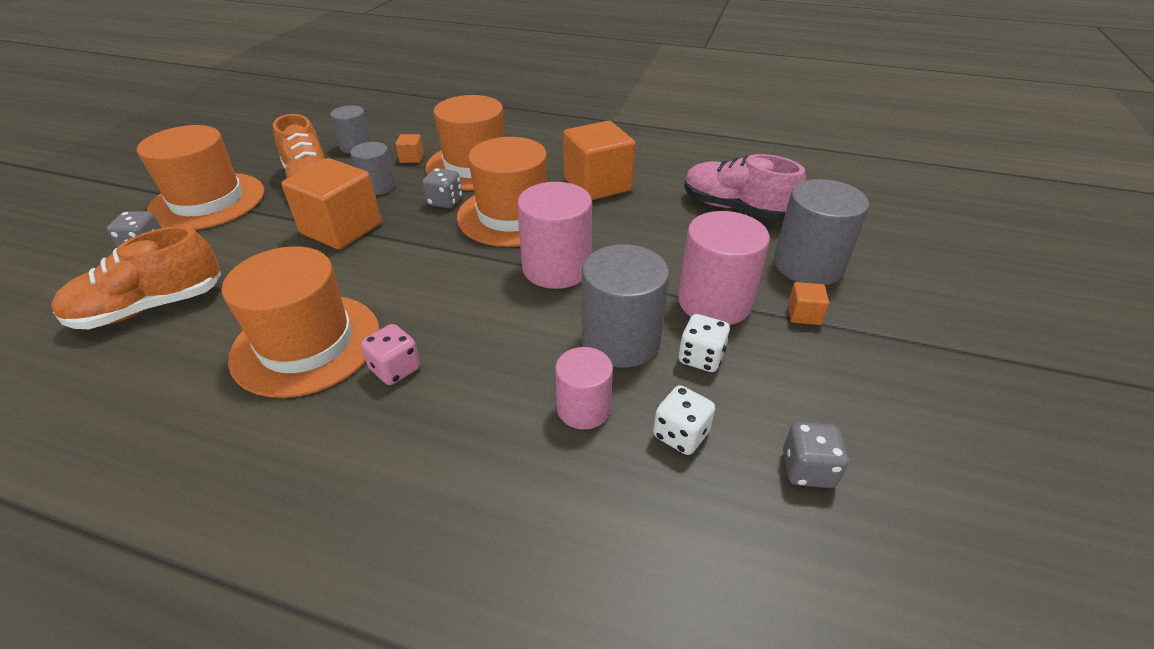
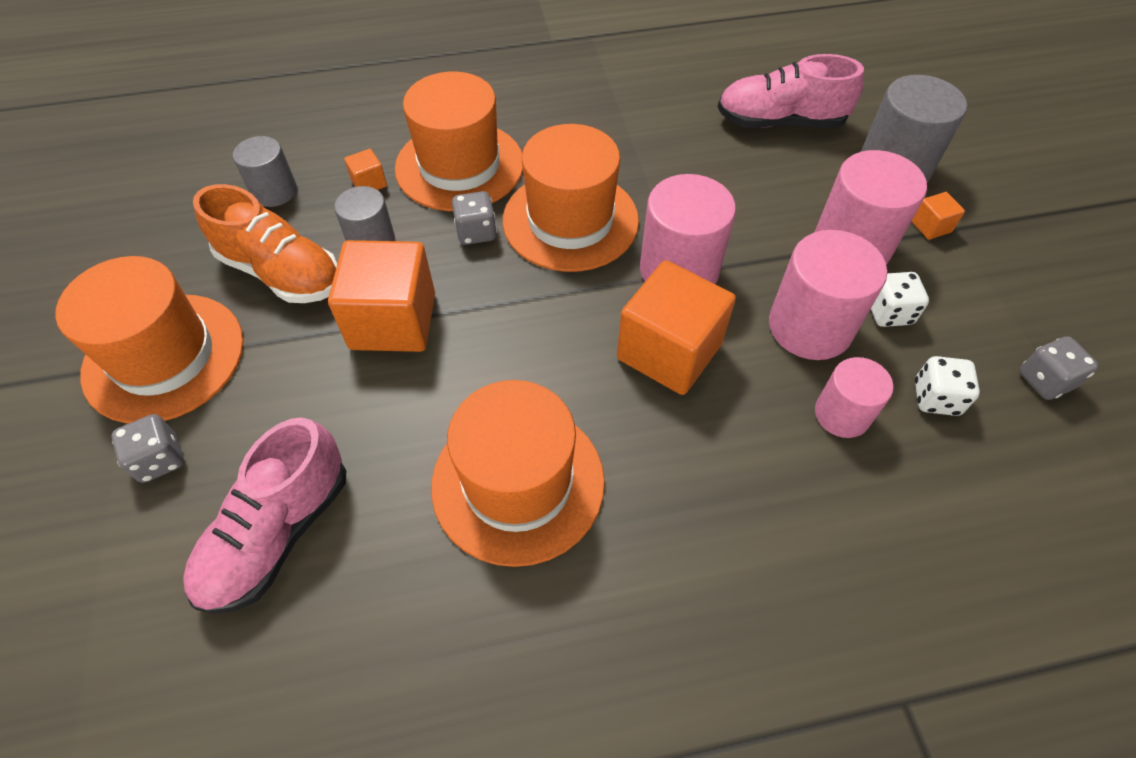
camera: 30 degrees left, 15 degrees up
orange shoe [51,226,221,329] -> pink shoe [183,417,346,614]
pink dice [361,324,420,385] -> none
orange cube [563,121,636,200] -> orange cube moved to [617,260,736,395]
grey cylinder [582,244,669,368] -> pink cylinder [769,230,887,360]

